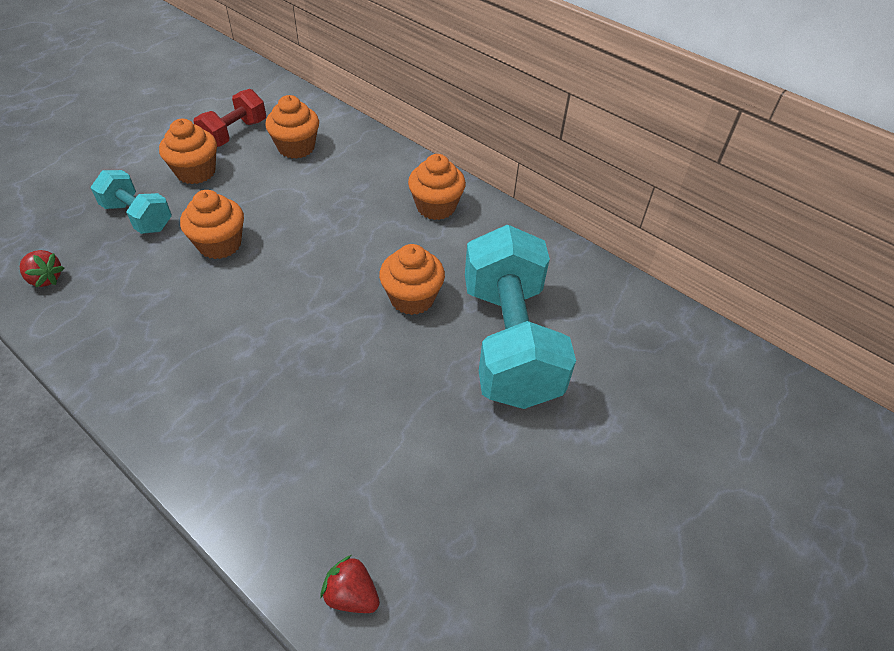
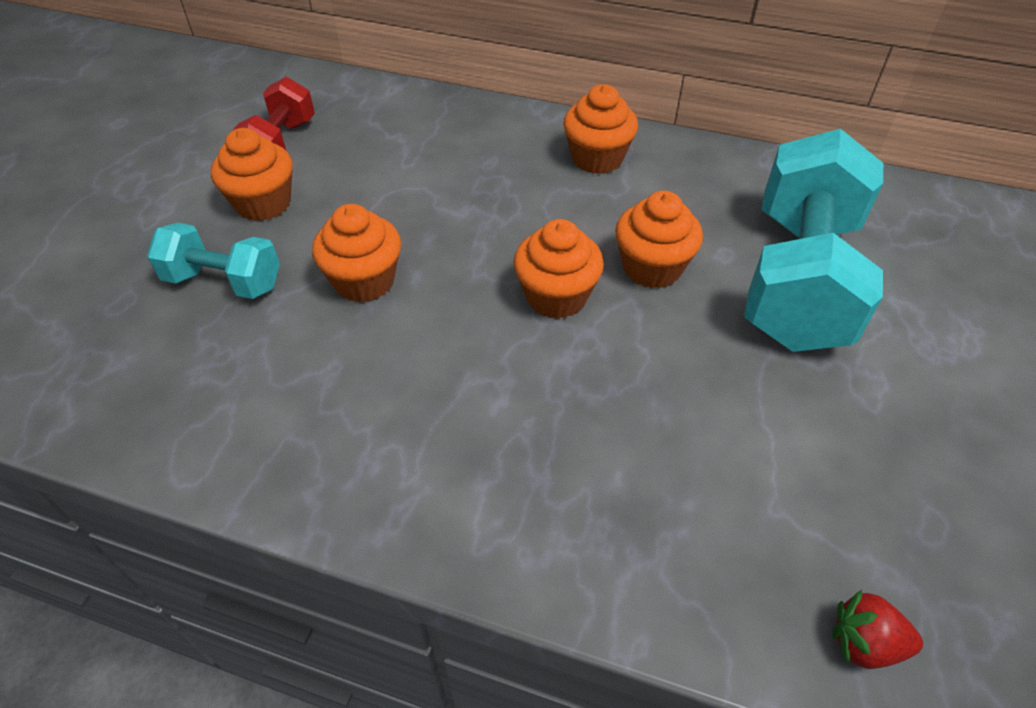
camera: 20 degrees left, 0 degrees up
red strawberry [20,250,64,287] -> none
orange cupcake [265,95,319,159] -> orange cupcake moved to [514,219,604,319]
turquoise dumbbell [465,225,576,409] -> turquoise dumbbell turned 45 degrees clockwise [744,129,883,352]

